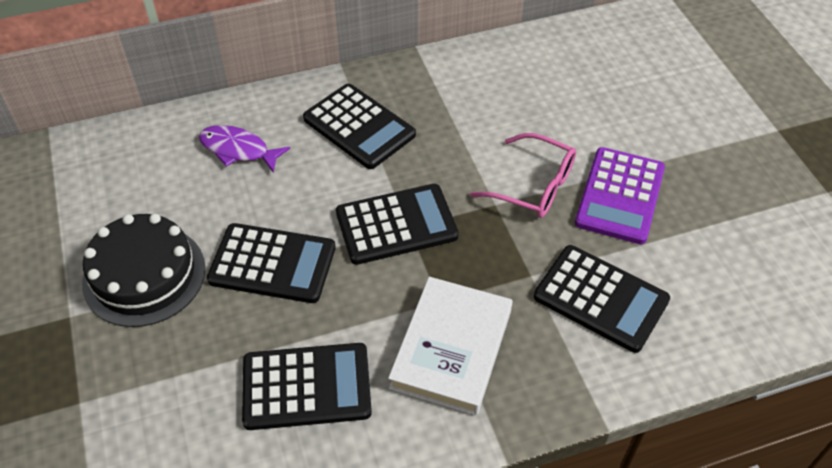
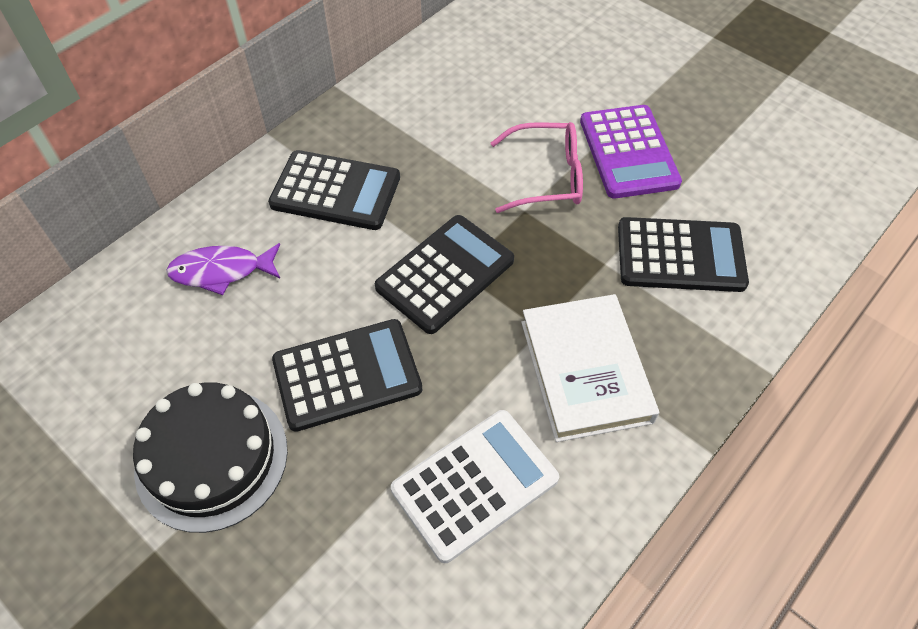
camera: 30 degrees left, 5 degrees up
black calculator [242,343,372,430] -> white calculator [391,410,559,563]

